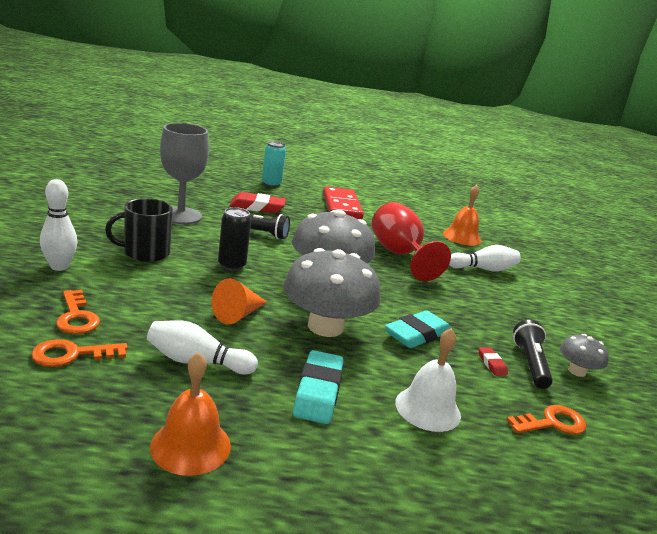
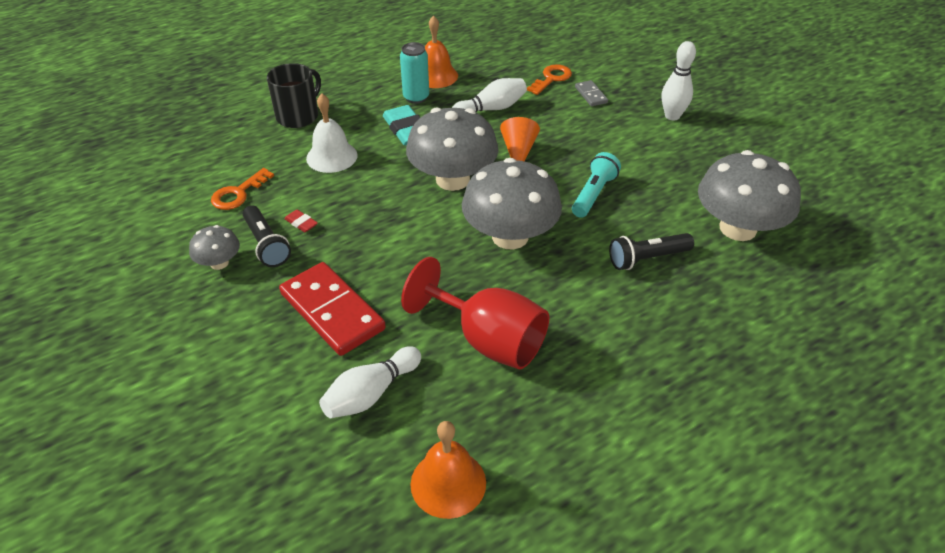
camera: 150 degrees right, 20 degrees up
orange key [56,290,100,334] -> grey domino [575,80,608,106]
black mug [105,198,173,262] -> black mug moved to [267,63,321,128]
grey goblet [160,123,209,224] -> grey mushroom [698,150,801,241]
black can [218,207,251,271] -> turquoise flashlight [572,152,621,218]
red eraser [229,192,286,213] -> none
turquoise can [262,141,286,187] -> turquoise can moved to [400,42,429,104]
red domino [323,187,364,219] -> red domino moved to [279,262,386,356]
turquoise eraser [385,310,450,348] -> none

